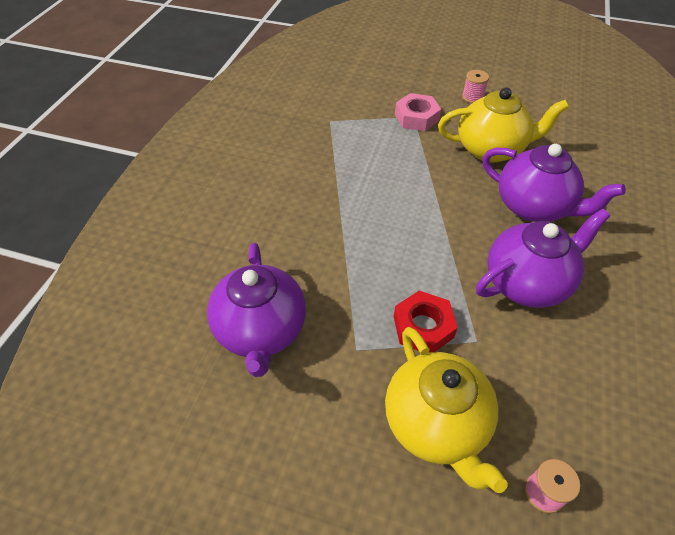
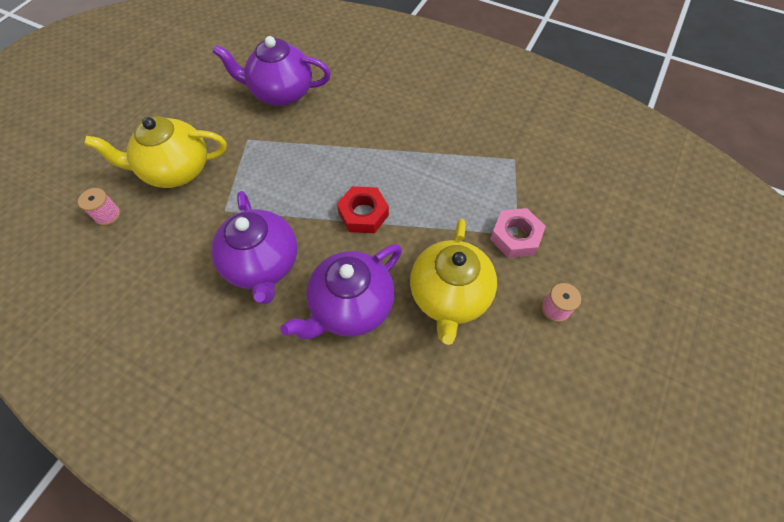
camera: 100 degrees right, 10 degrees up
red nut [394,291,458,353] -> red nut moved to [337,186,389,233]

